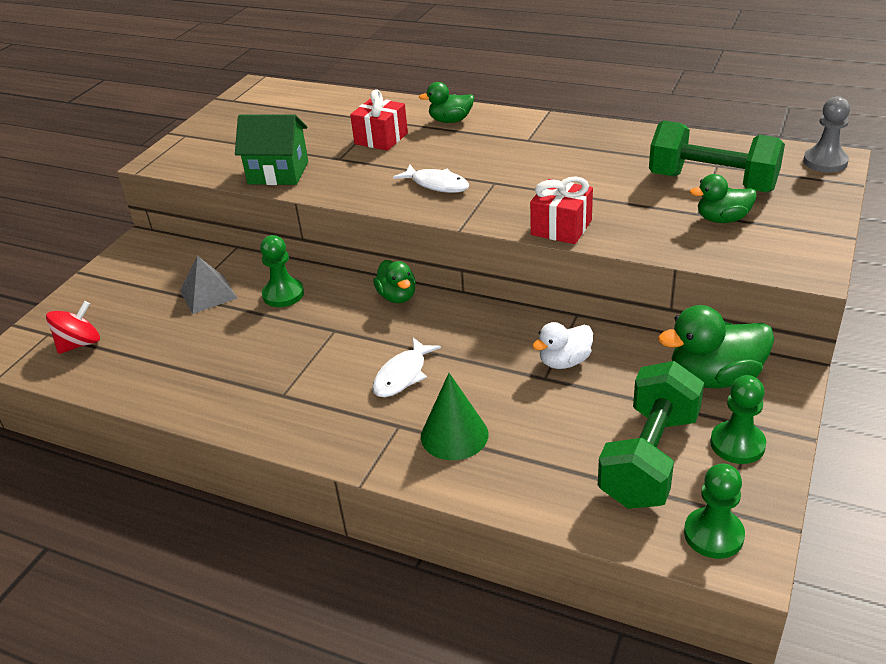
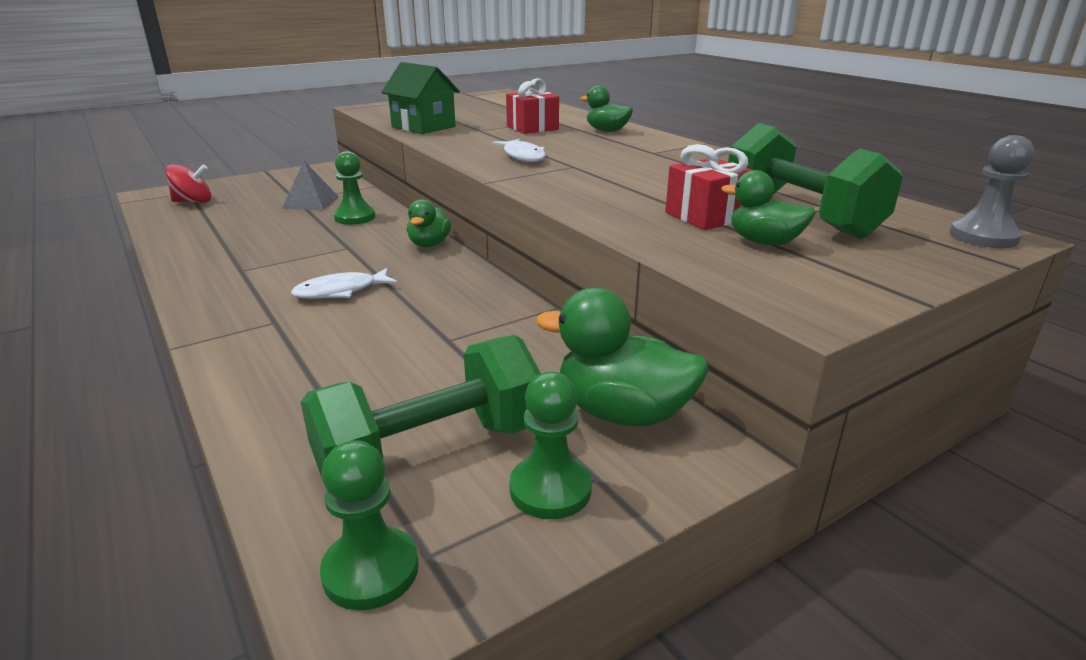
camera: 30 degrees right, 10 degrees down
green cone [421,373,488,460] -> none
red gift [530,176,593,244] -> red gift moved to [665,144,752,230]
white duck [532,322,593,369] -> none

